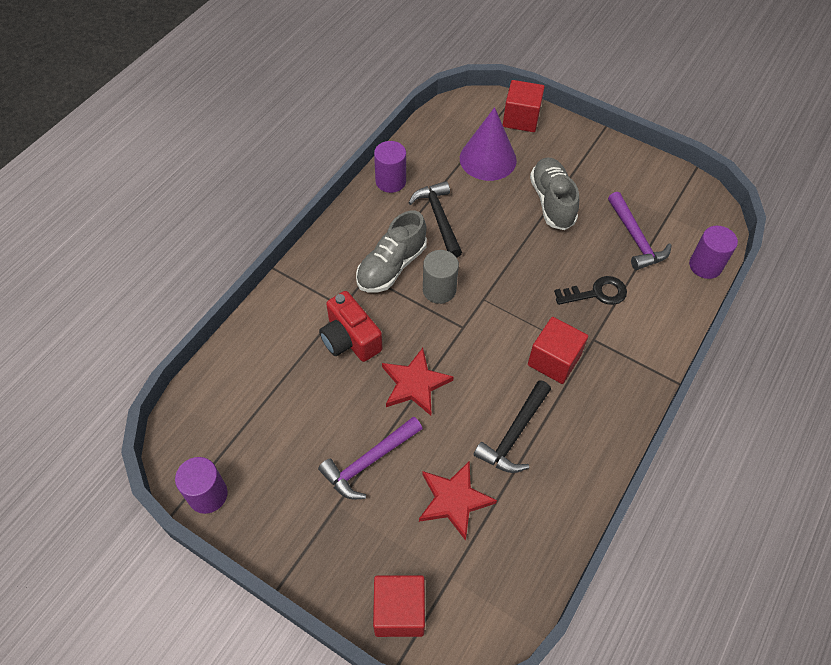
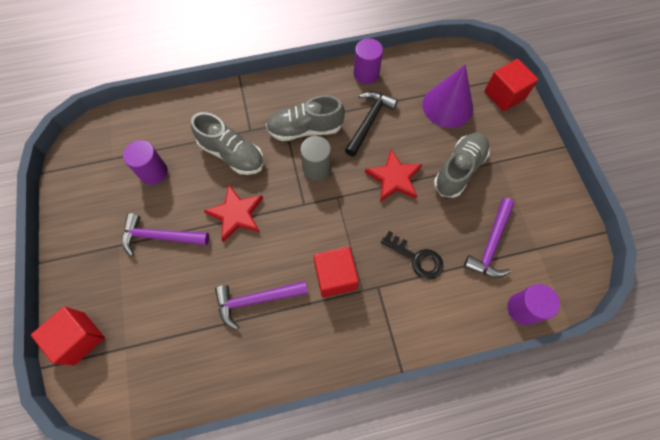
camera: 45 degrees right, 10 degrees up
purple cylinder [175,457,227,514] -> purple cylinder moved to [123,140,168,185]
red camera [319,291,382,362] -> grey shoe [191,112,264,175]
red star [419,460,497,541] -> red star moved to [365,149,422,202]
black hammer [473,380,551,473] -> purple hammer [215,281,308,330]

